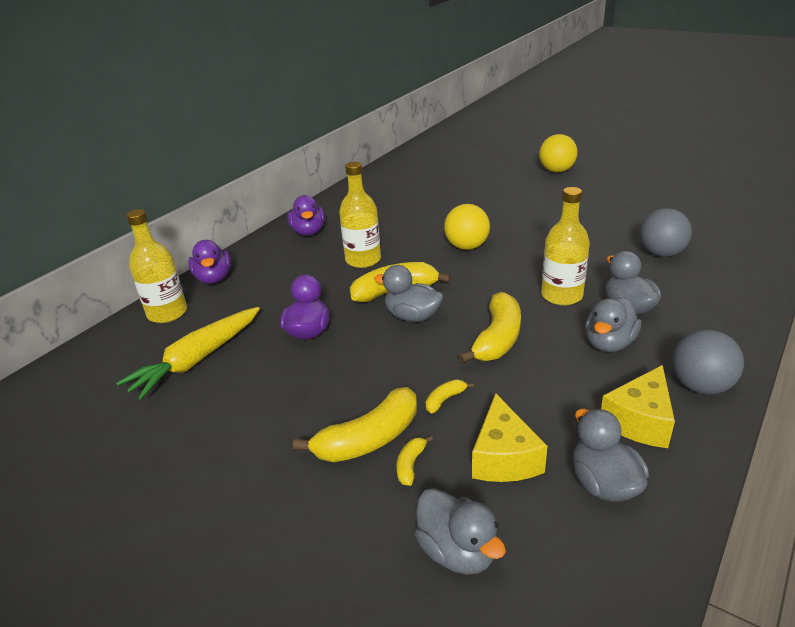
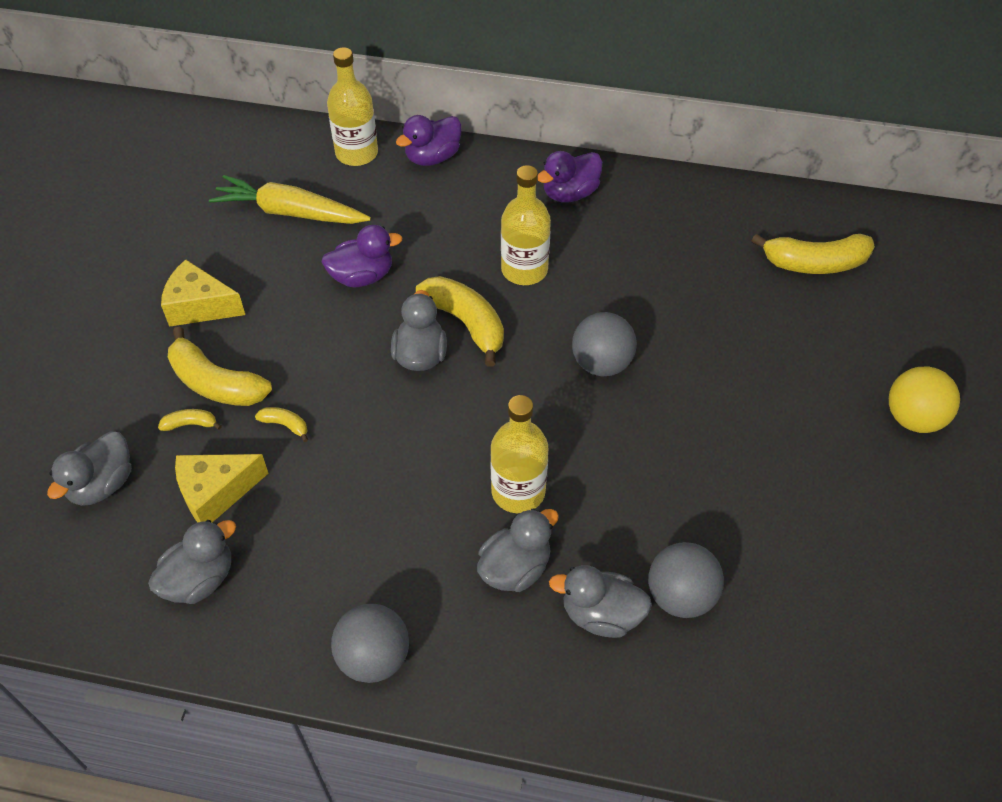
camera: 65 degrees right, 20 degrees up
yellow ball [444,204,490,250] -> grey ball [572,312,637,376]
yellow banana [459,292,521,363] -> yellow banana moved to [752,234,875,274]
grey duck [585,297,641,352] -> grey duck moved to [549,565,652,638]
yellow cheese [601,365,675,448] -> yellow cheese moved to [161,259,245,327]

